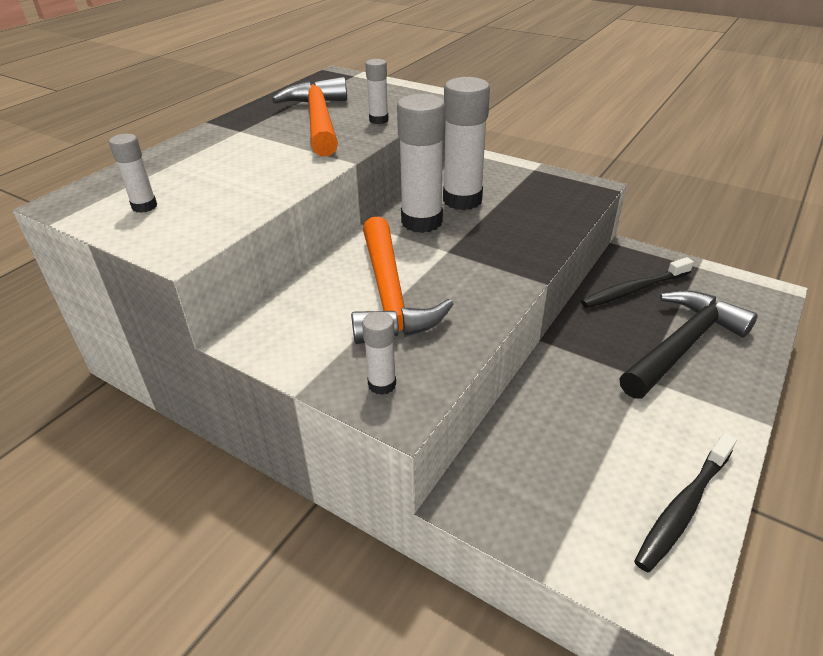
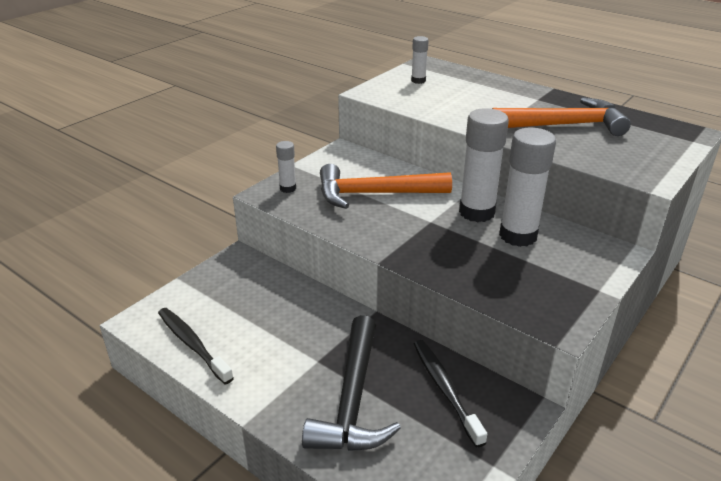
camera: 95 degrees right, 5 degrees down
white glue stick [365,59,389,124] -> none
black hammer [619,290,758,399] -> black hammer turned 45 degrees clockwise [302,315,401,451]

